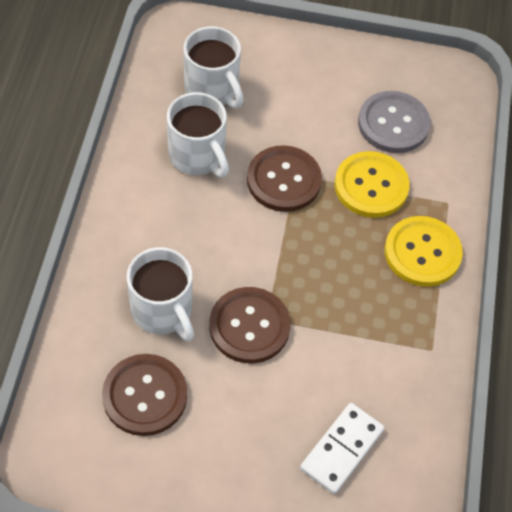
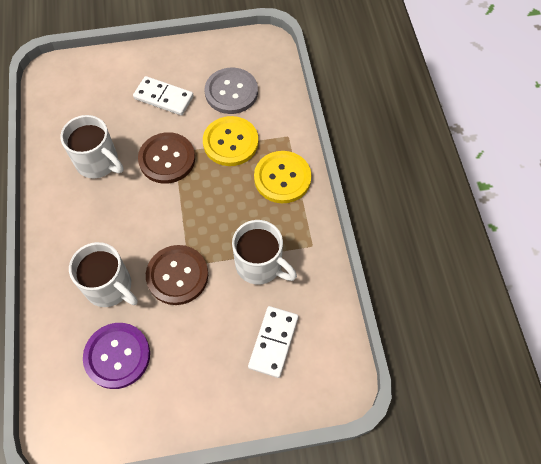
camera: 15 degrees left, 5 degrees up
brown button [102,354,187,436] -> purple button [83,323,150,389]
white mug [184,26,244,108] -> white mug moved to [232,220,297,285]
none -> white domino [133,76,194,115]

